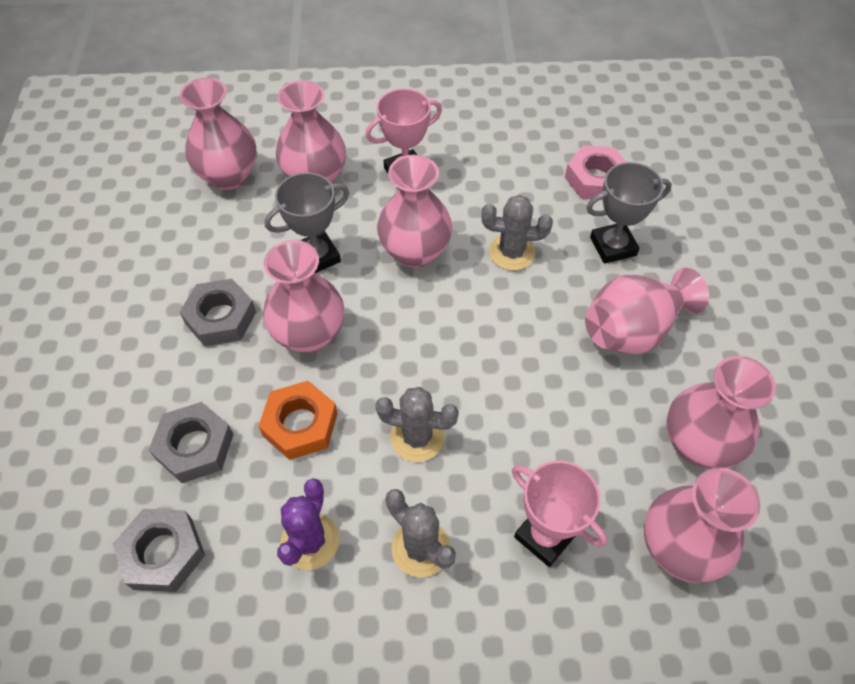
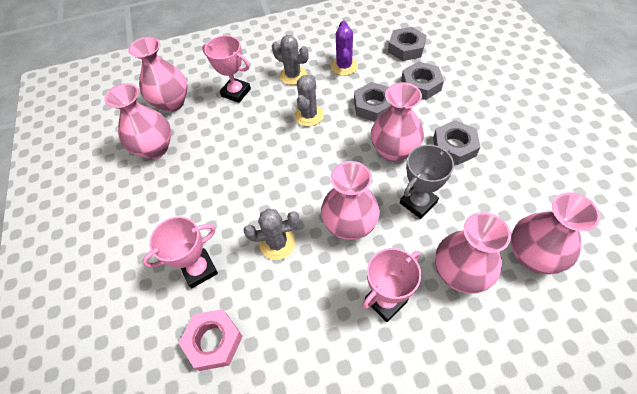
camera: 170 degrees right, 0 degrees up
orange nut [258,381,338,460] -> grey nut [354,82,392,122]
grey cactus [375,387,459,462] -> grey cactus turned 75 degrees counterclockwise [294,74,324,126]
pink vase [585,268,709,354] -> none
grey trophy [586,162,672,264] -> pink trophy [142,217,218,288]

